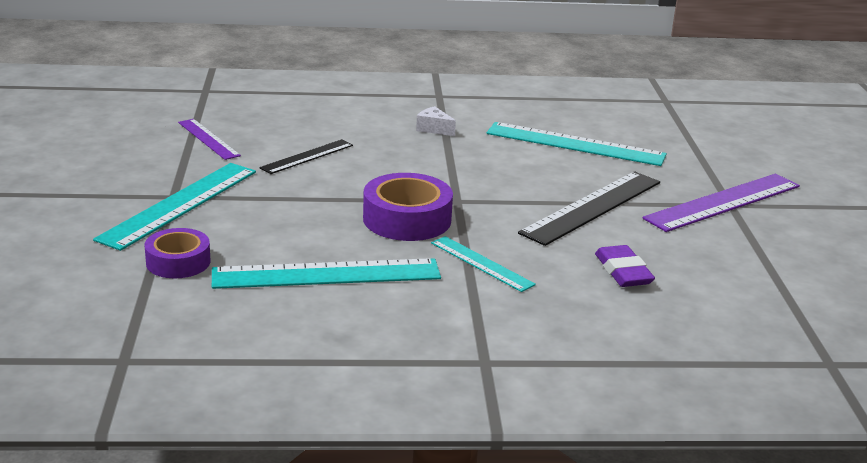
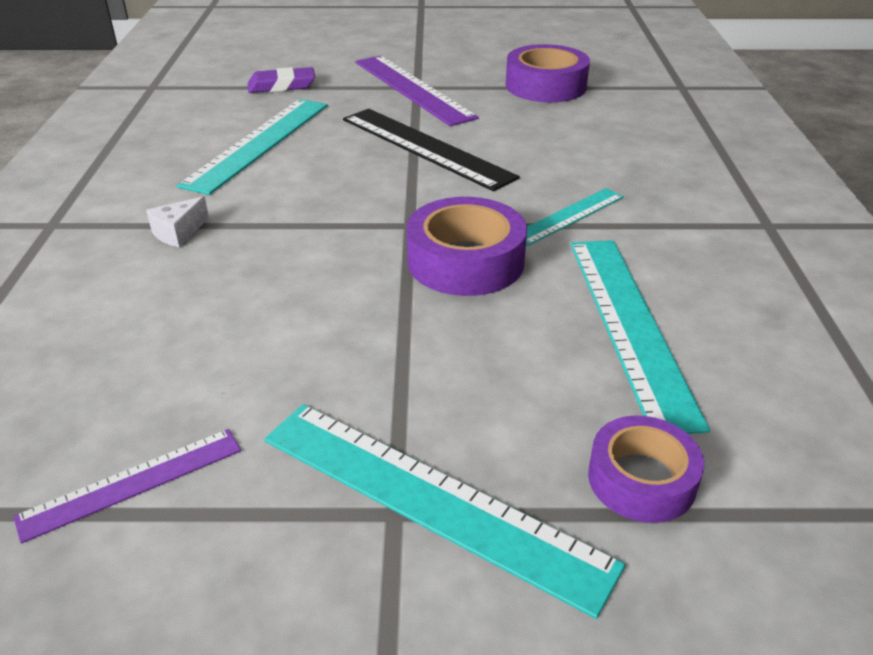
camera: 85 degrees left, 10 degrees up
black ruler [260,139,353,174] -> none
purple eraser [595,245,655,287] -> purple eraser moved to [248,67,315,93]
none -> purple tape [506,44,590,102]

